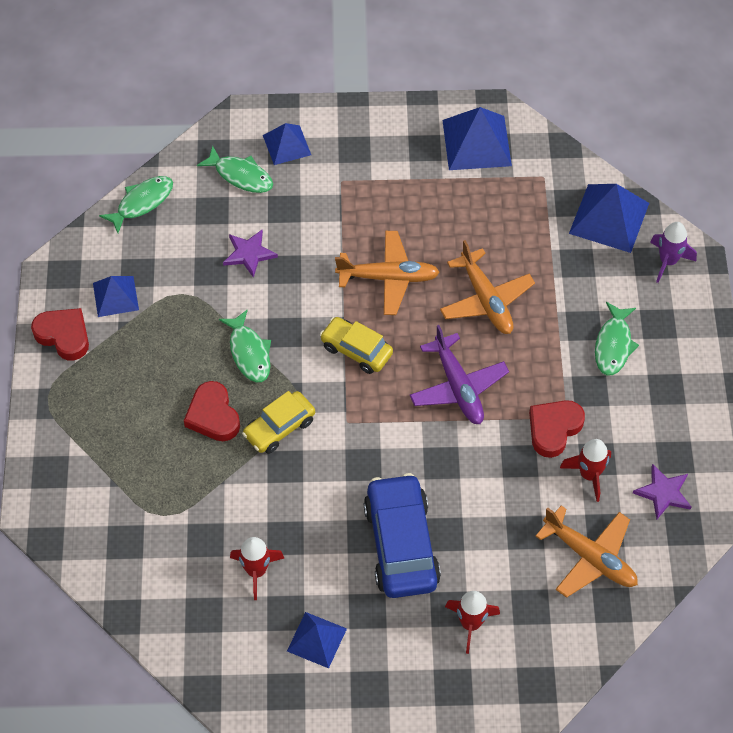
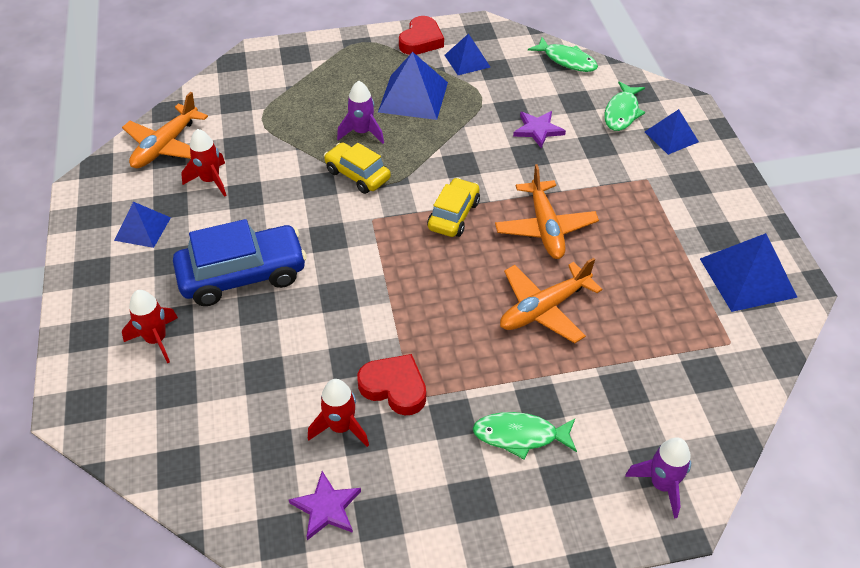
camera: 80 degrees right, 10 degrees down
red heart [184,381,240,441] -> purple rocket [337,81,384,144]
green fish [219,309,271,383] -> none
purple plane [410,325,509,424] -> none
orange plane [536,505,638,598] -> orange plane moved to [122,92,208,168]
blue pyramid [569,184,649,253] -> blue pyramid moved to [378,52,448,120]

